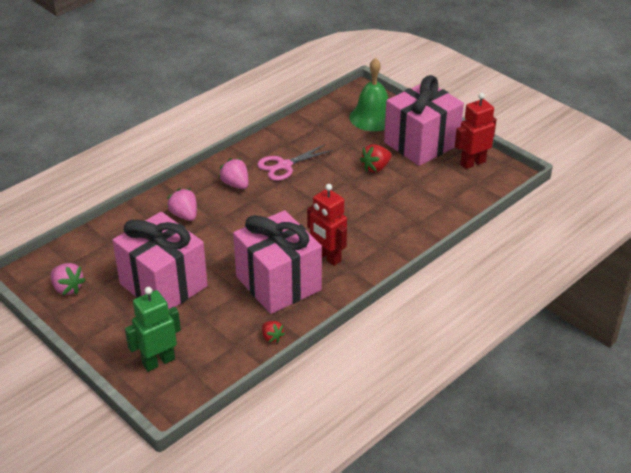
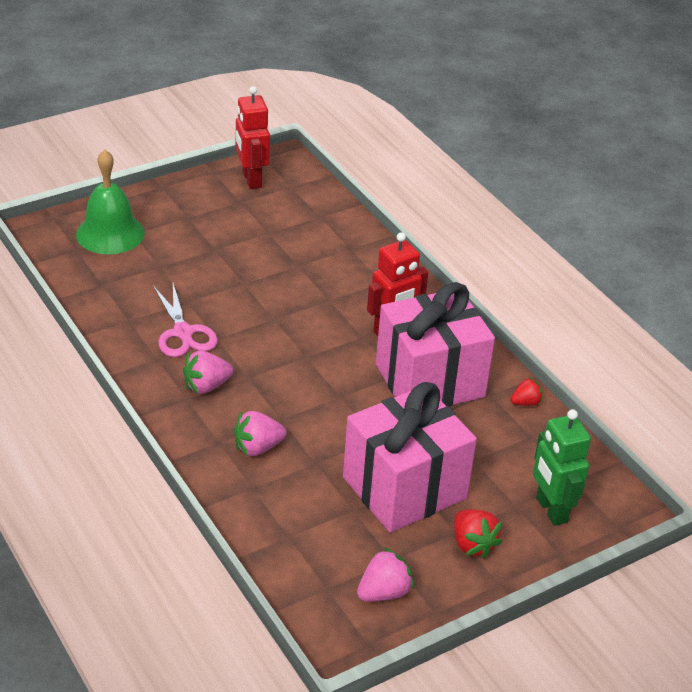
camera: 80 degrees left, 0 degrees up
red strawberry [360,144,391,172] -> red strawberry moved to [454,509,502,559]
pink gift [384,75,464,166] -> none

